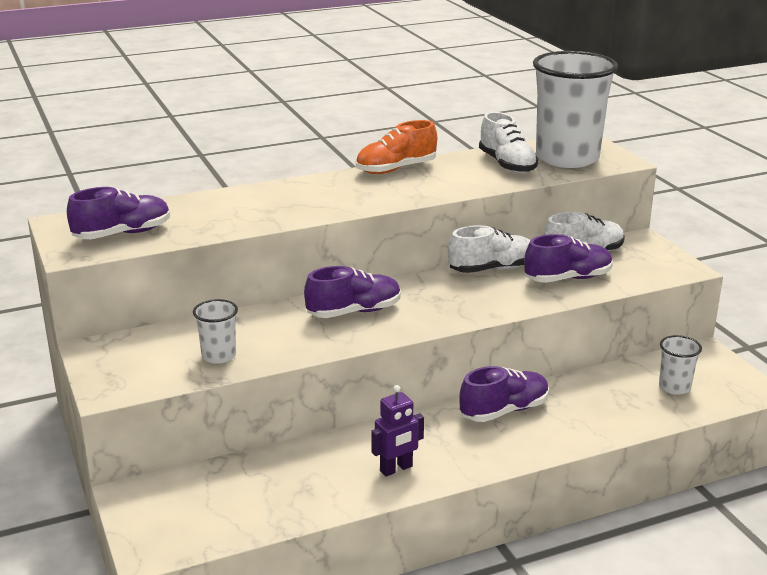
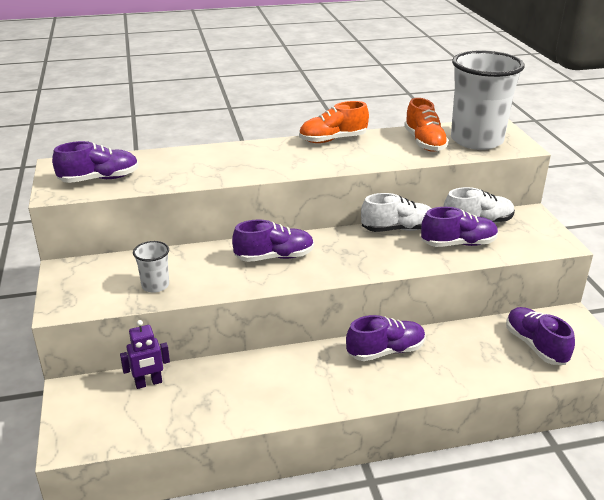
camera: 10 degrees right, 5 degrees up
purple robot [371,385,424,476] -> purple robot moved to [120,320,170,389]
white shoe [479,112,538,174] -> orange shoe [404,98,449,152]
white cup [659,335,702,395] -> purple shoe [506,307,575,365]

